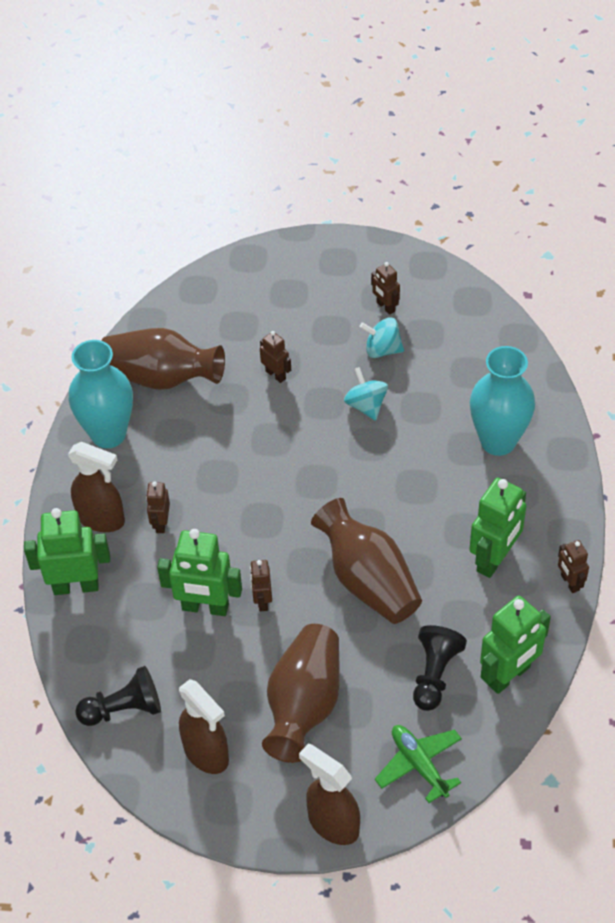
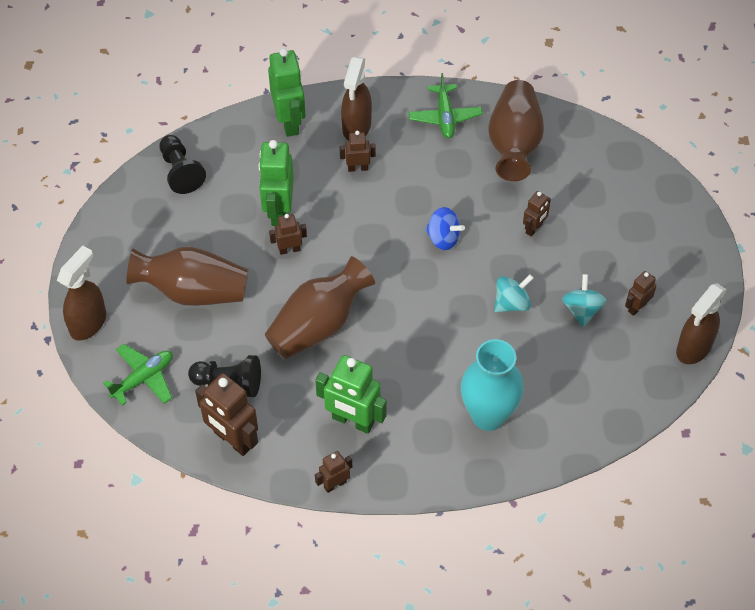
camera: 80 degrees right, 5 degrees up
turquoise vase [69,340,133,448] -> green plane [409,73,482,139]
brown spray bottle [179,679,229,774] -> brown spray bottle moved to [676,283,727,364]
green robot [480,595,551,694] -> brown robot [195,373,258,456]
none -> blue spinning top [425,207,465,250]

